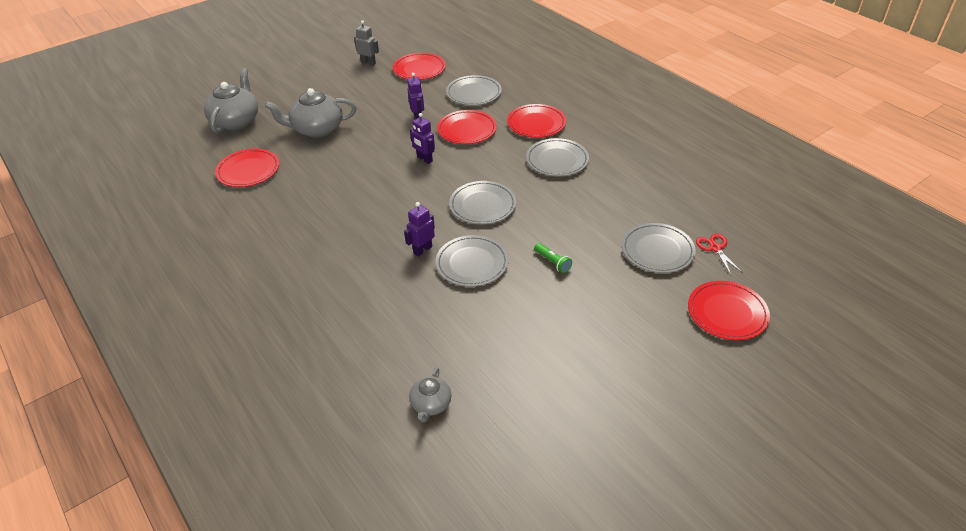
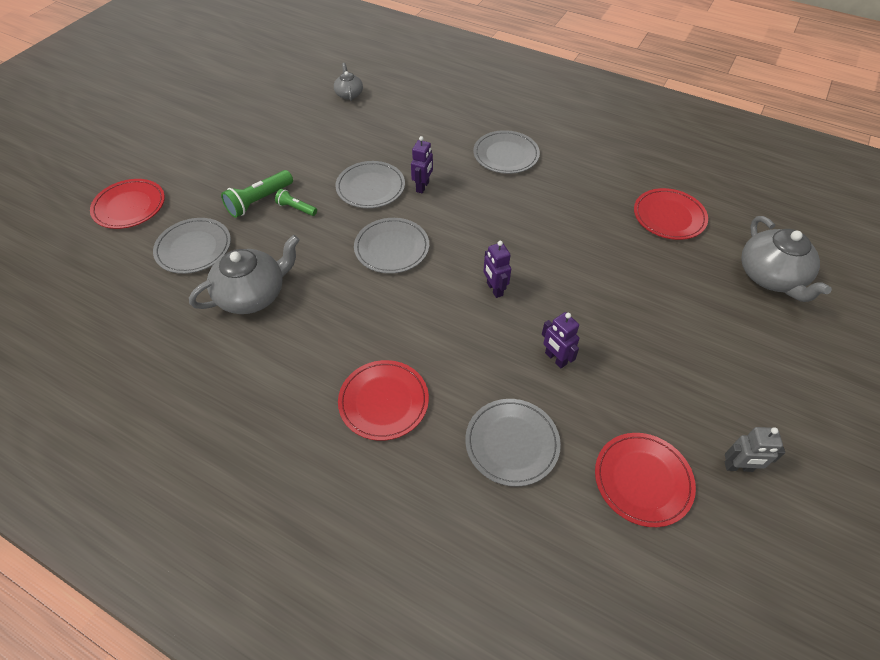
camera: 155 degrees right, 10 degrees up
grey teapot [264,88,357,137] -> grey teapot moved to [189,235,300,314]
purple robot [410,113,435,164] -> purple robot turned 135 degrees counterclockwise [483,241,511,298]
red plate [437,110,497,144] -> none
grey plate [526,138,589,176] -> grey plate moved to [473,130,540,174]
red scissors [696,233,743,275] -> none
none -> green flashlight [221,170,293,218]

